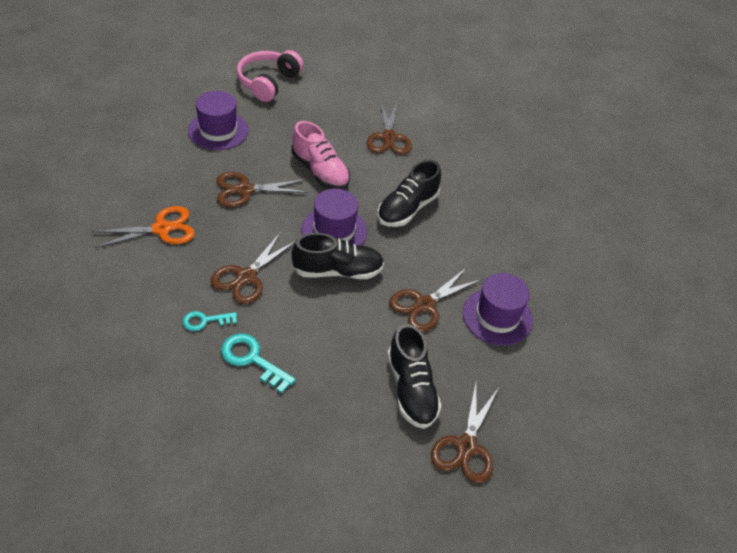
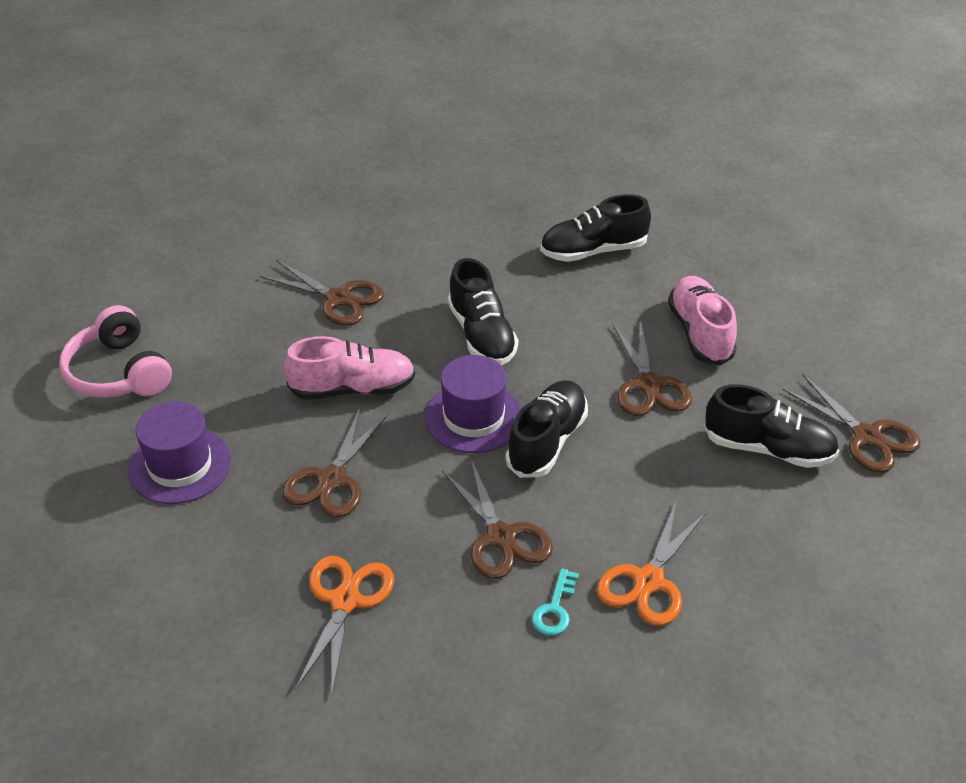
camera: 55 degrees left, 5 degrees down
turquoise key [221,333,296,393] -> orange scissors [597,502,707,626]
purple hat [463,273,533,345] -> pink shoe [668,276,737,366]
none -> black shoe [540,194,651,262]

